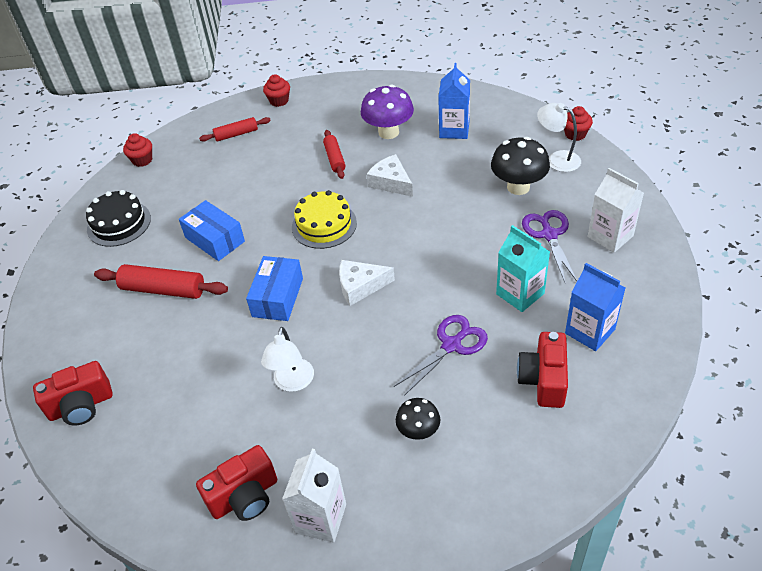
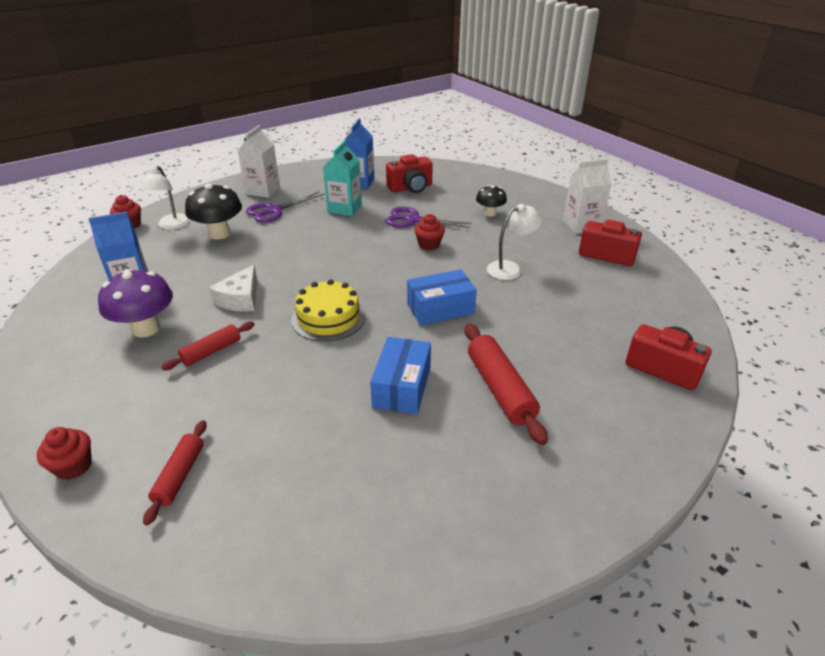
camera: 125 degrees left, 10 degrees down
black cake [86,190,151,247] -> none
red cupcake [123,133,152,167] -> red cupcake moved to [414,214,445,250]
red rolling pin [199,117,271,142] -> red rolling pin turned 60 degrees clockwise [143,420,207,525]
white cheese [339,260,395,306] -> none

